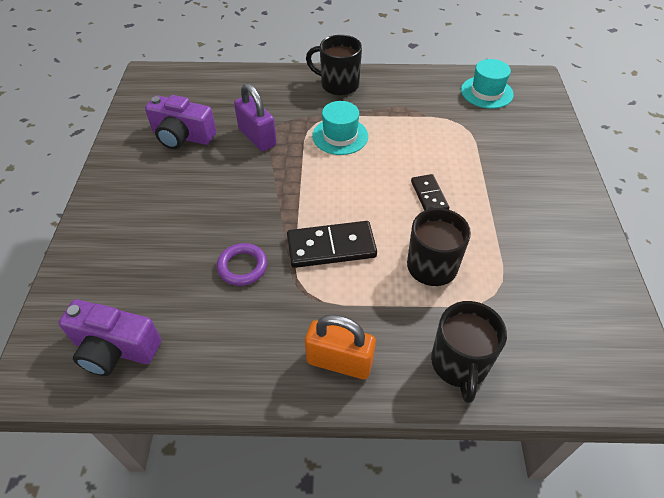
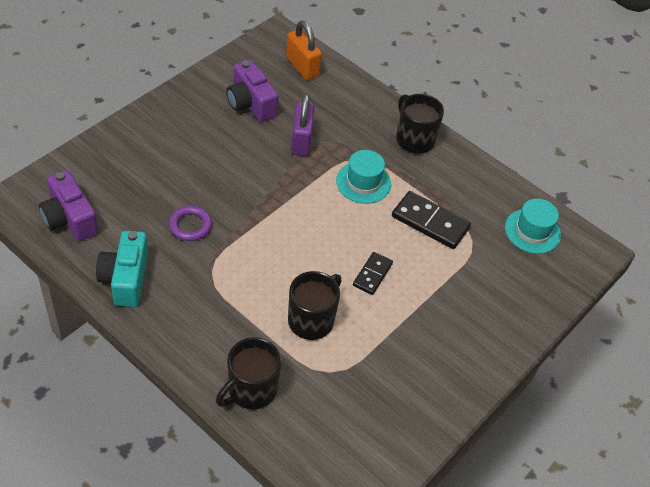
camera: 35 degrees right, 0 degrees up
black domino [287,221,377,268] -> black domino moved to [392,191,471,249]
orange padlock [305,314,376,379] -> orange padlock moved to [286,21,322,80]
none -> turquoise camera [96,231,148,307]

